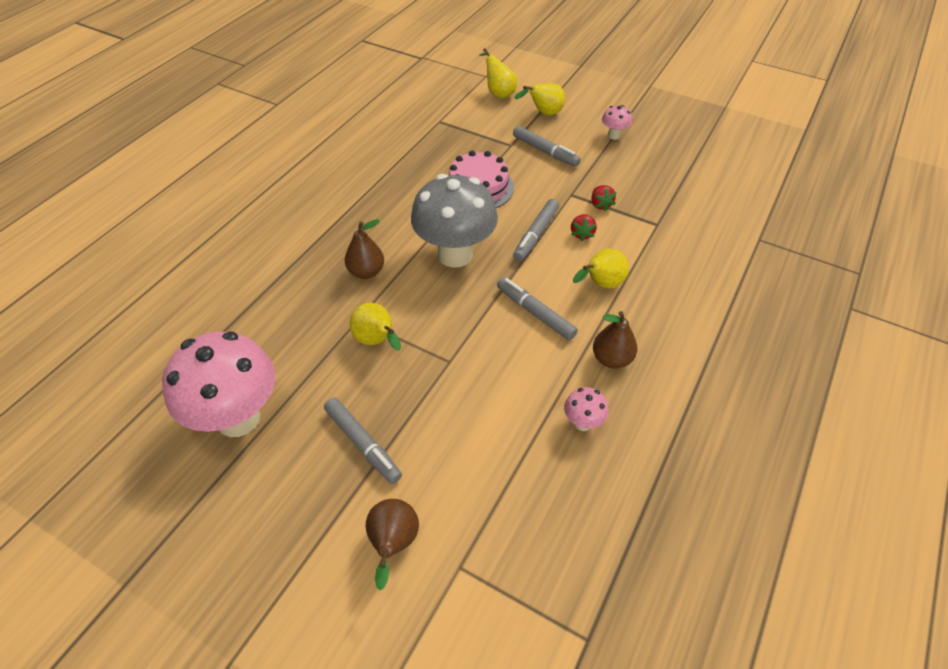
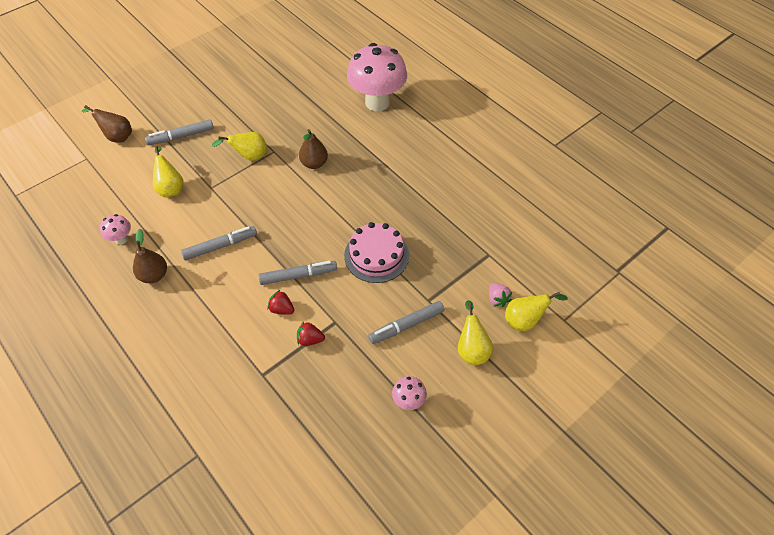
camera: 110 degrees right, 5 degrees up
pink mushroom [162,332,276,437] -> pink mushroom moved to [347,43,407,111]
grey mushroom [411,174,498,268] -> none
grey marker [513,199,559,261] -> grey marker turned 120 degrees clockwise [258,261,337,285]
yellow pear [573,249,629,289] -> yellow pear moved to [153,146,183,197]
none -> pink strawberry [489,283,512,307]

